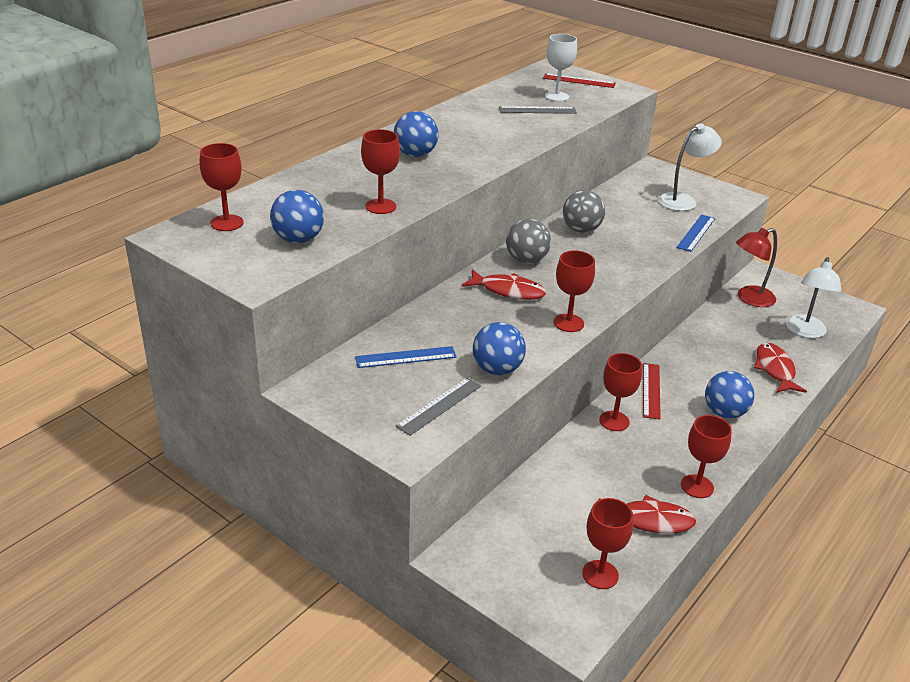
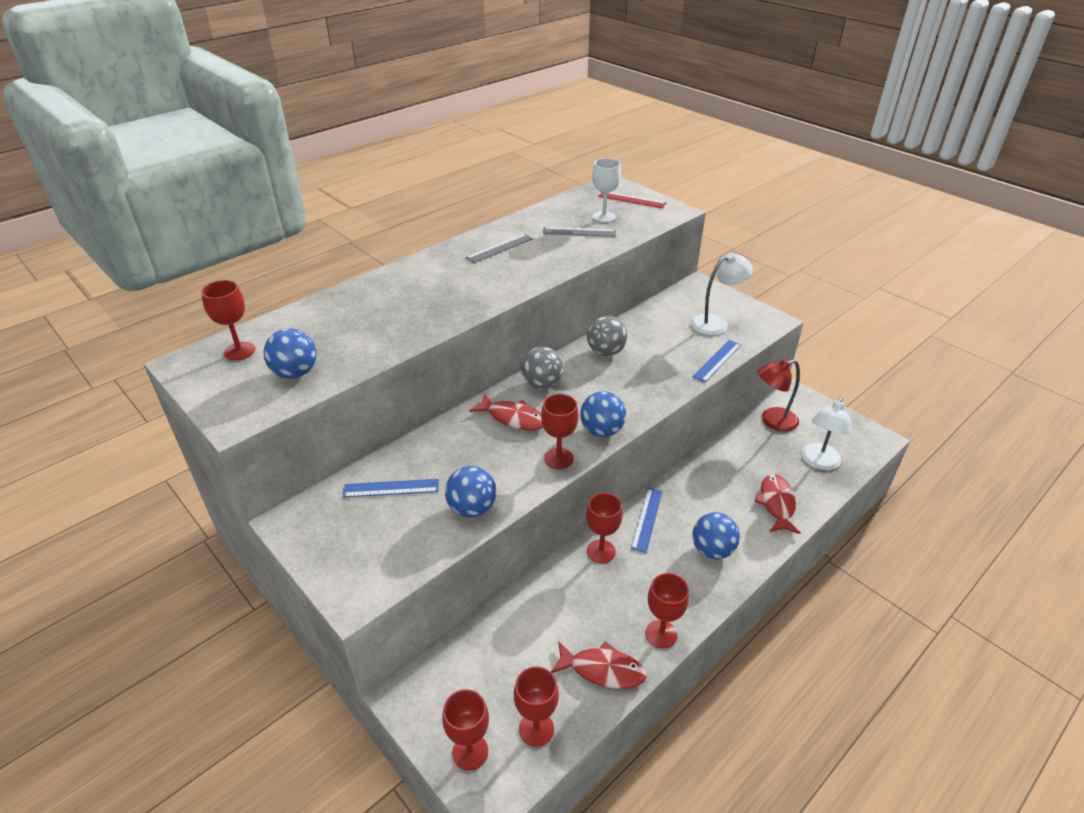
camera: 10 degrees right, 5 degrees up
red goblet [361,129,400,214] -> red goblet moved to [442,689,489,771]
blue ball [394,111,438,157] -> blue ball moved to [580,391,626,437]
grey ruler [396,378,481,436] -> grey ruler moved to [466,234,533,263]
red ruler [643,363,661,420] -> blue ruler [631,488,663,553]

